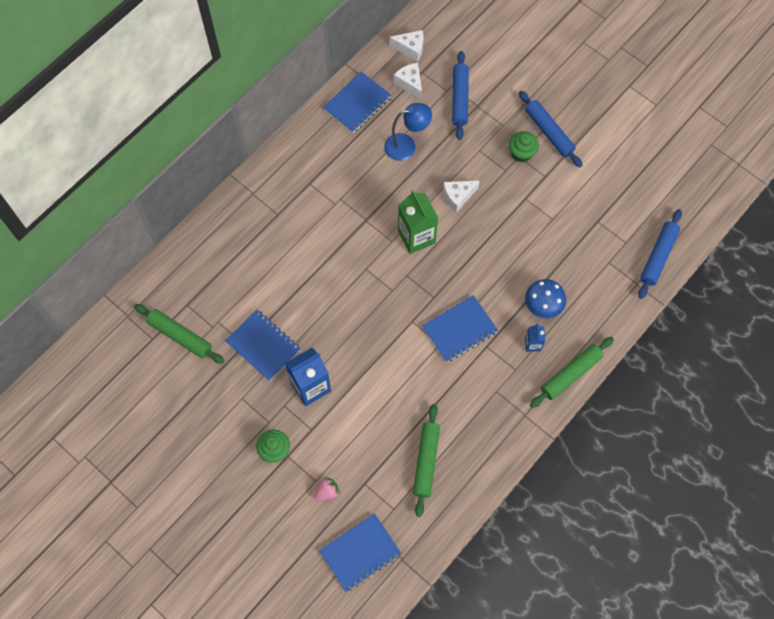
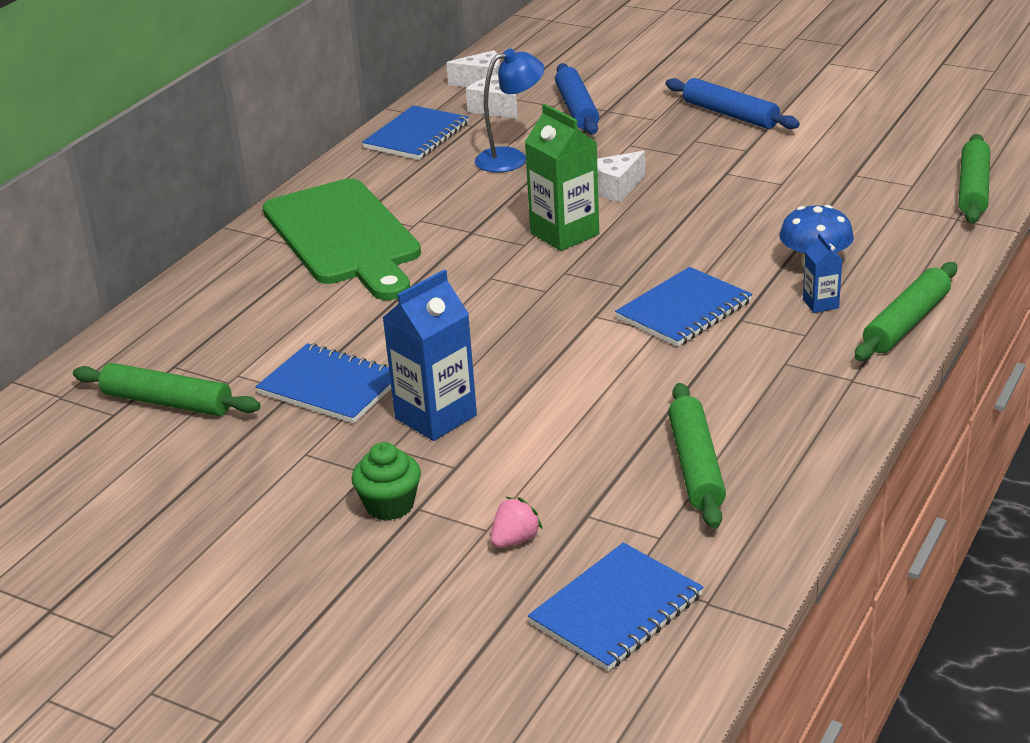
camera: 10 degrees left, 35 degrees down
green cupcake [509,131,539,162] -> none
blue rolling pin [638,209,682,299] -> green rolling pin [958,134,990,223]
none -> green cutting board [263,178,421,300]

